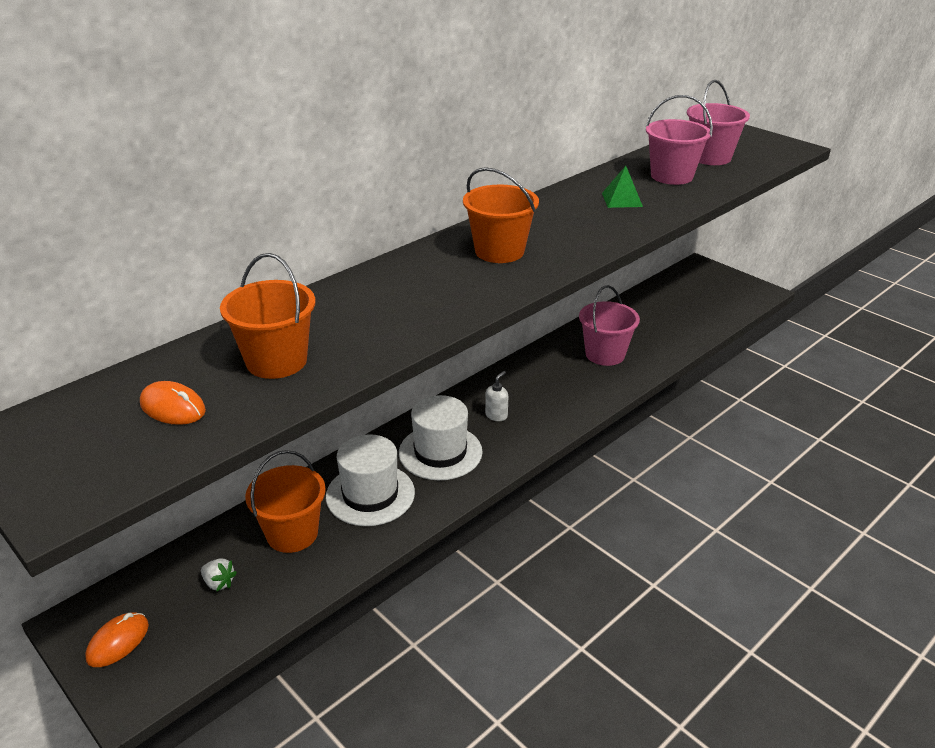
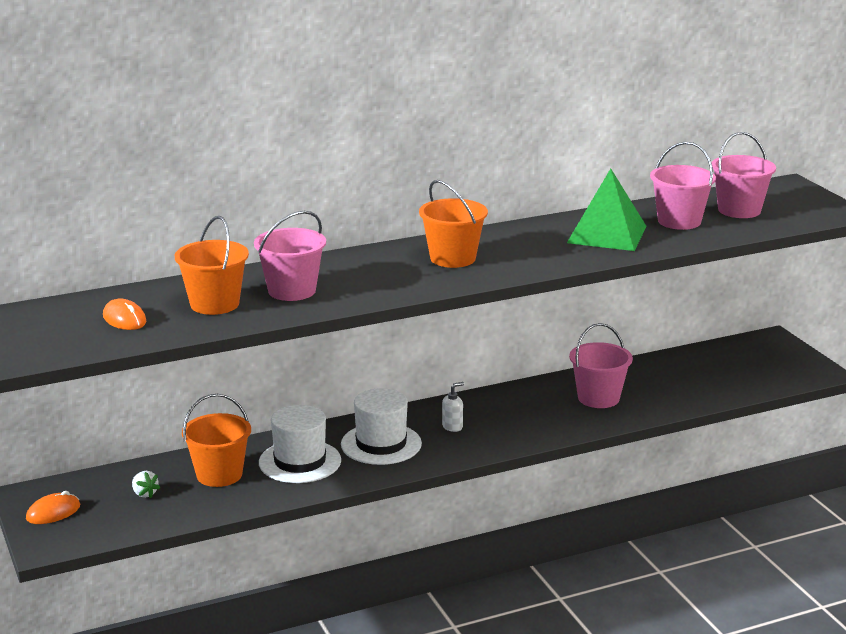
camera: 20 degrees right, 10 degrees down
green pyramid [602,166,643,208] -> green pyramid [567,169,647,251], size x1.95
none -> pink bucket [254,211,326,301]

